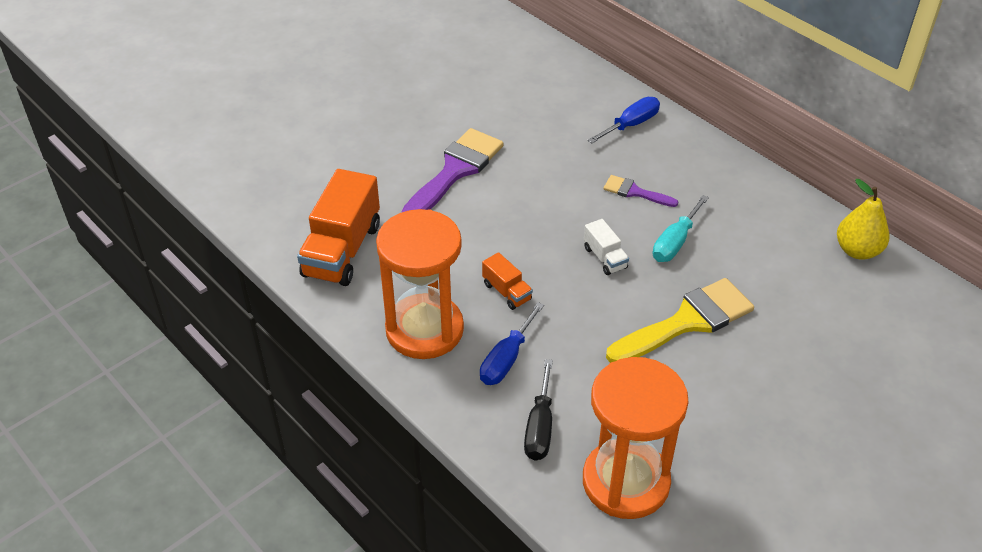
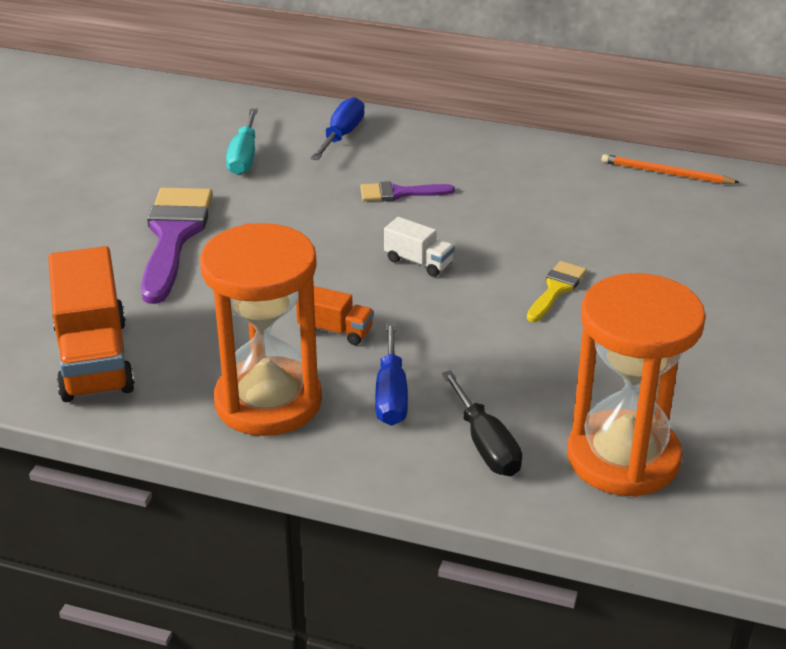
camera: 30 degrees left, 10 degrees down
yellow brush [606,278,754,363] -> yellow brush [527,261,587,322], size x0.51
turquoise screwdriver [653,195,709,262] -> turquoise screwdriver moved to [226,109,258,175]
yellow pear [837,179,890,260] -> orange pencil [602,154,740,184]

